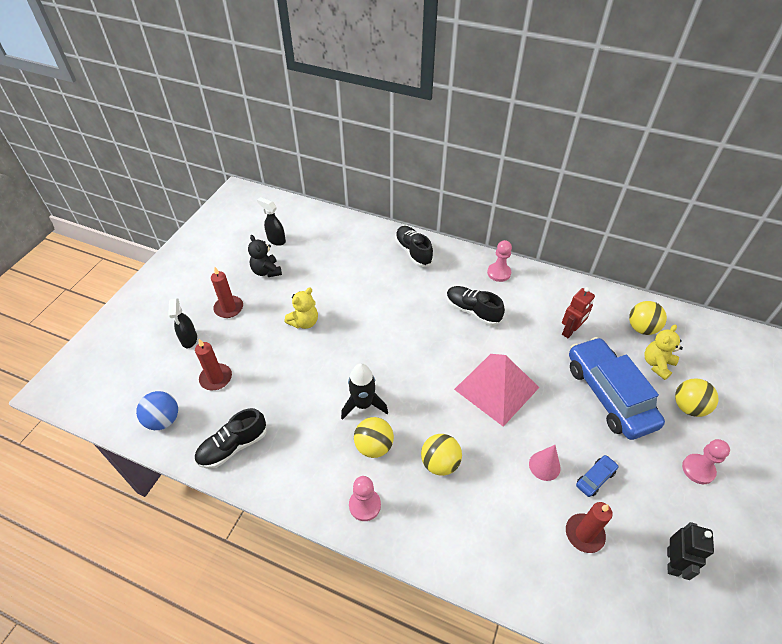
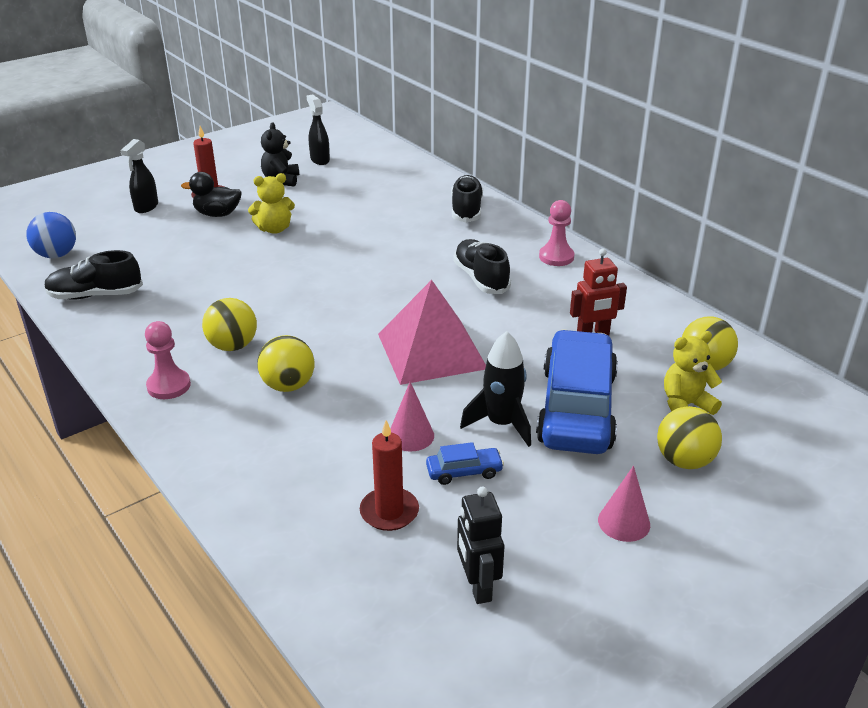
camera: 30 degrees right, 15 degrees down
red candle [195,339,232,390] -> none
black rocket [341,363,388,420] -> black rocket moved to [460,331,531,447]
black robot [667,522,714,580] -> black robot turned 120 degrees clockwise [457,487,504,604]
pink pawn [682,439,730,484] -> pink cone [598,466,650,542]
none -> black duck [181,172,241,217]

